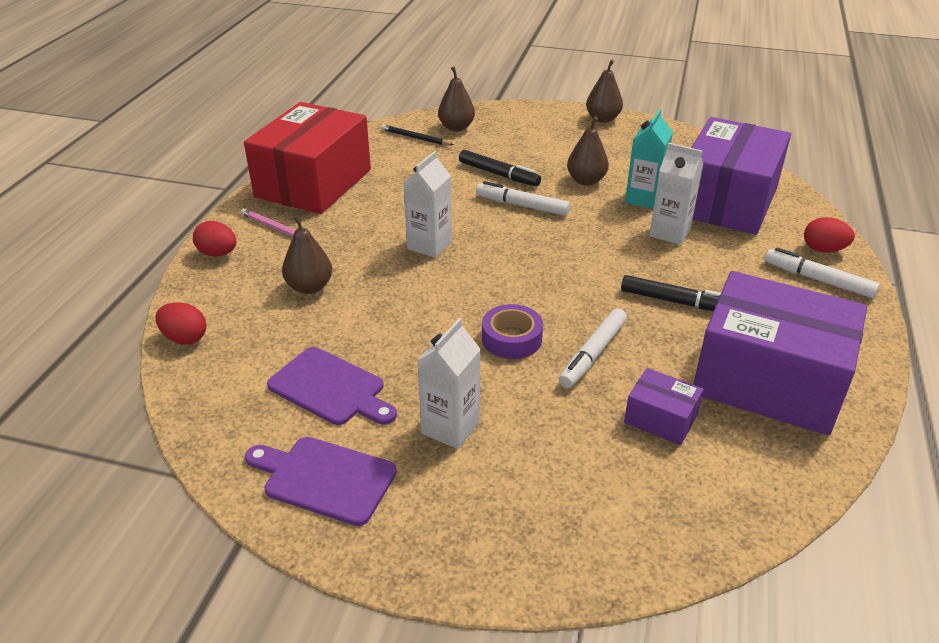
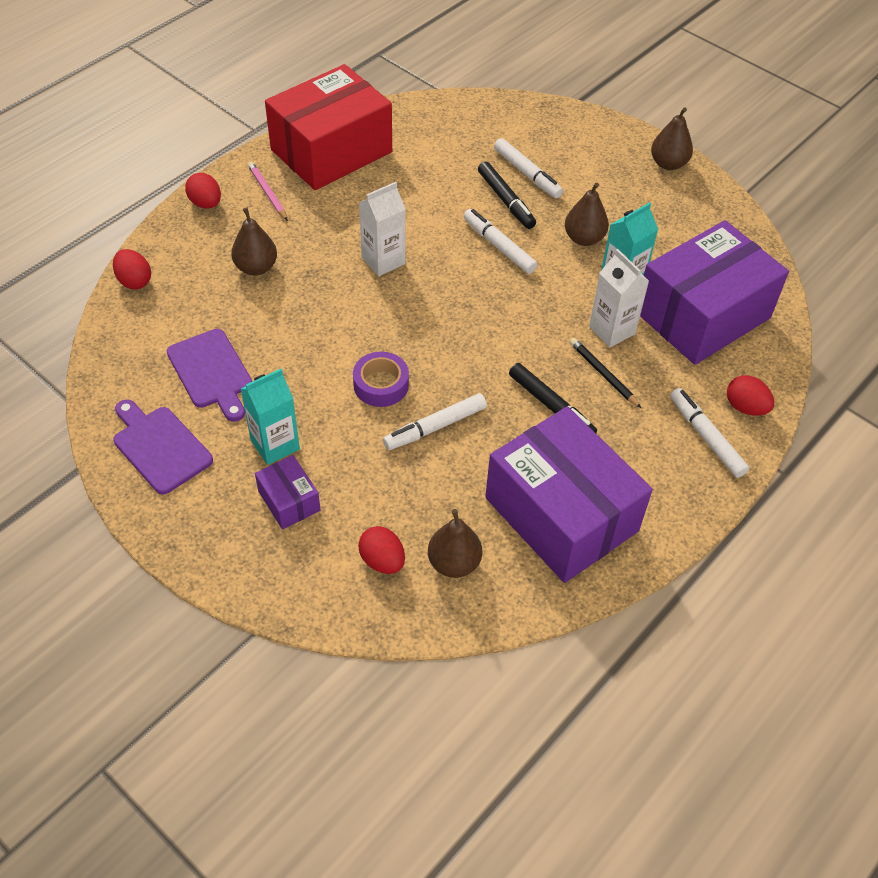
camera: 25 degrees right, 15 degrees up
black pencil [381,124,454,145] -> black pencil moved to [570,338,641,408]
white carton [417,318,481,449] -> turquoise carton [241,369,300,465]
brown pear [438,67,475,131] -> brown pear moved to [428,509,482,578]
purple box [624,368,704,445] -> purple box moved to [255,455,321,529]
none -> red egg [358,526,405,574]
none -> white marker [494,138,563,198]

